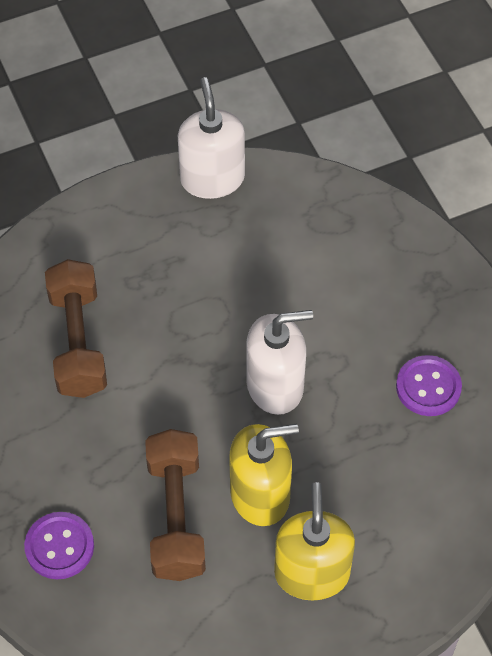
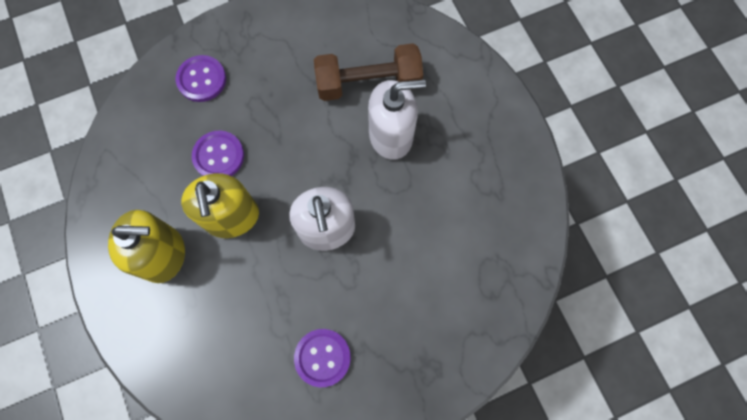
camera: 90 degrees right, 15 degrees up
brown dumbbell [145,429,206,581] -> purple button [192,130,244,176]
white soap dispenser [178,77,245,199] -> white soap dispenser moved to [368,79,426,160]

